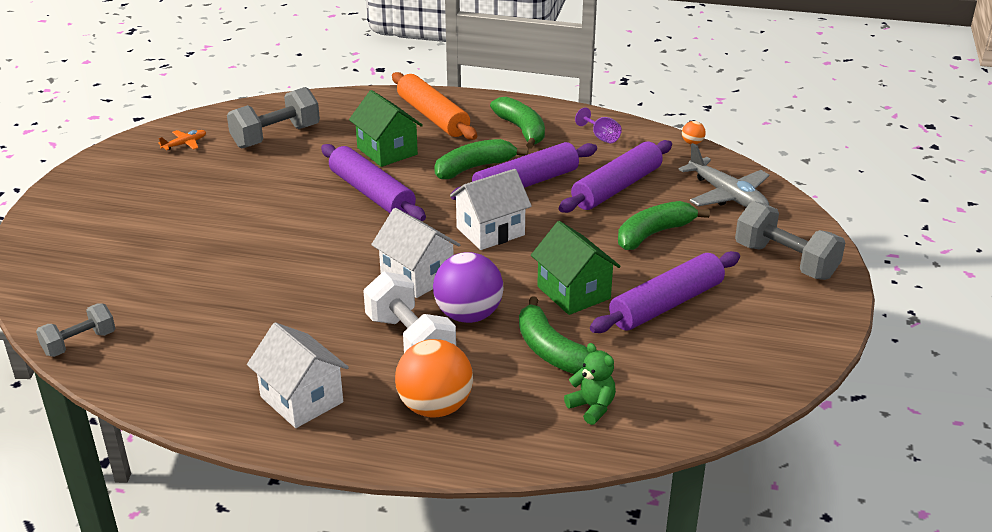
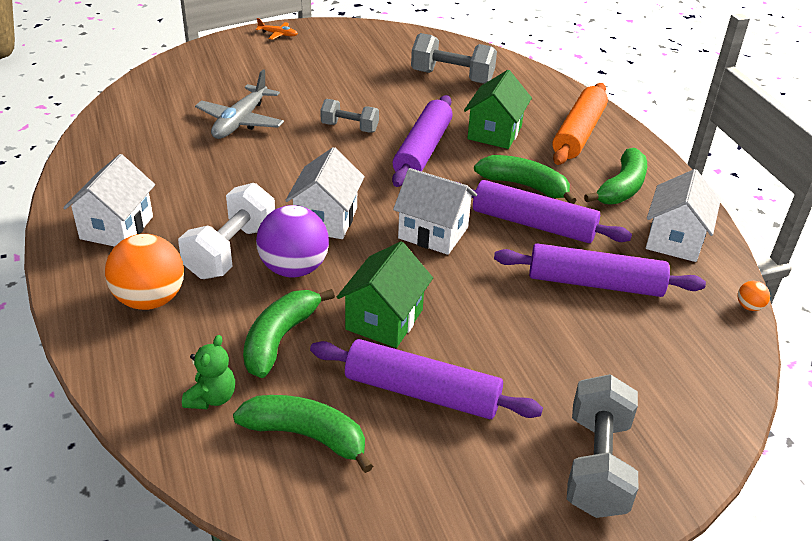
camera: 55 degrees right, 5 degrees up
grey dumbbell [36,303,115,357] -> grey dumbbell moved to [320,99,379,133]
orange plane [158,130,206,150] -> orange plane moved to [256,18,298,40]
purple goblet [575,107,622,143] -> white house [646,169,720,262]
green banana [618,201,710,250] -> green banana moved to [233,395,373,473]
grey plane [678,143,769,207] -> grey plane moved to [195,69,284,139]

